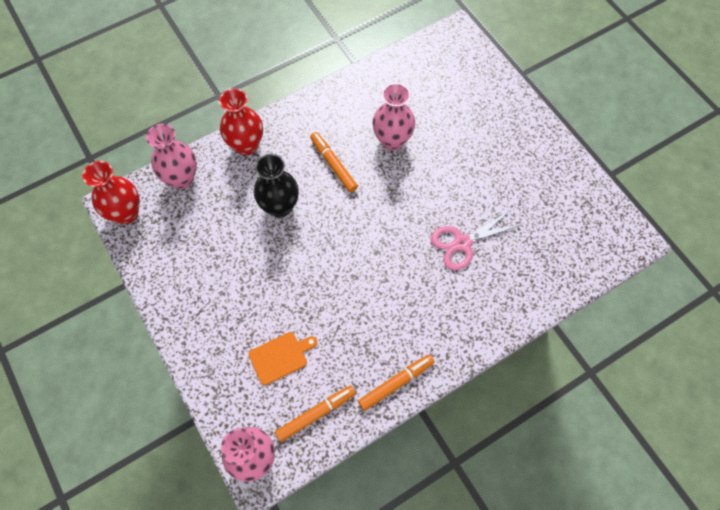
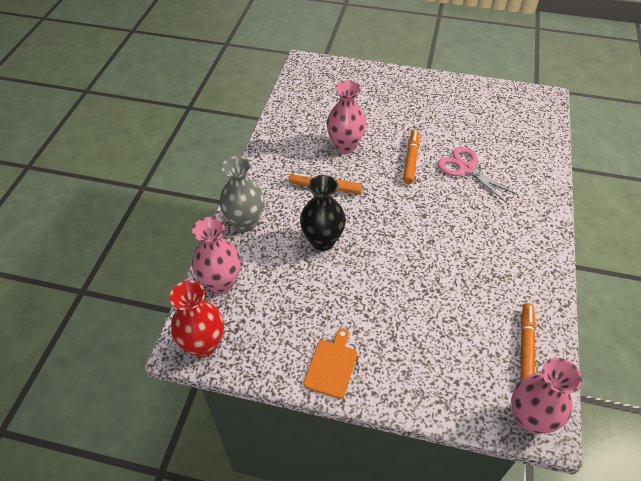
camera: 45 degrees left, 15 degrees down
red vase [219,88,263,156] -> grey vase [220,156,264,232]
orange cutting board [248,332,317,385] -> orange cutting board moved to [303,328,357,399]
orange marker [358,354,434,411] -> orange marker moved to [403,130,419,184]
pink scissors [431,210,520,270] -> pink scissors turned 120 degrees clockwise [437,147,518,203]

